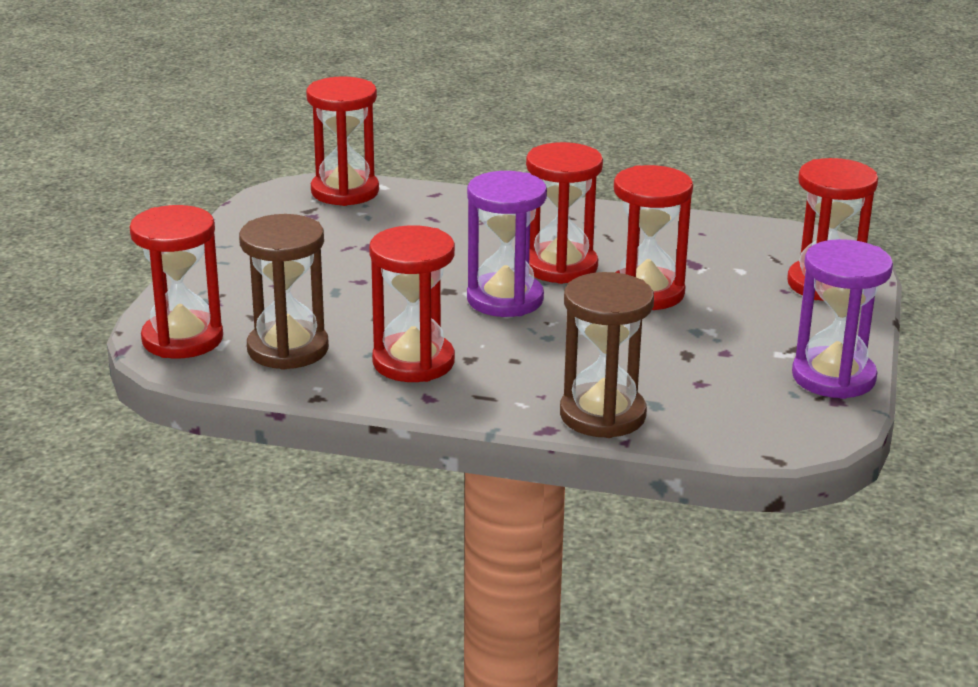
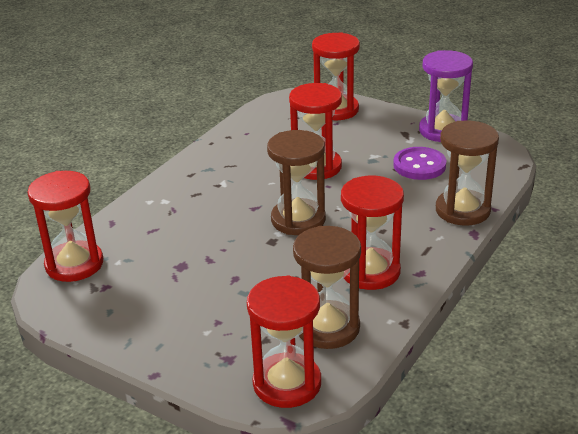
camera: 70 degrees left, 5 degrees up
purple hourglass [467,171,547,317] -> brown hourglass [267,130,326,235]
red hourglass [526,142,603,284] -> none
none -> purple button [393,147,446,180]

